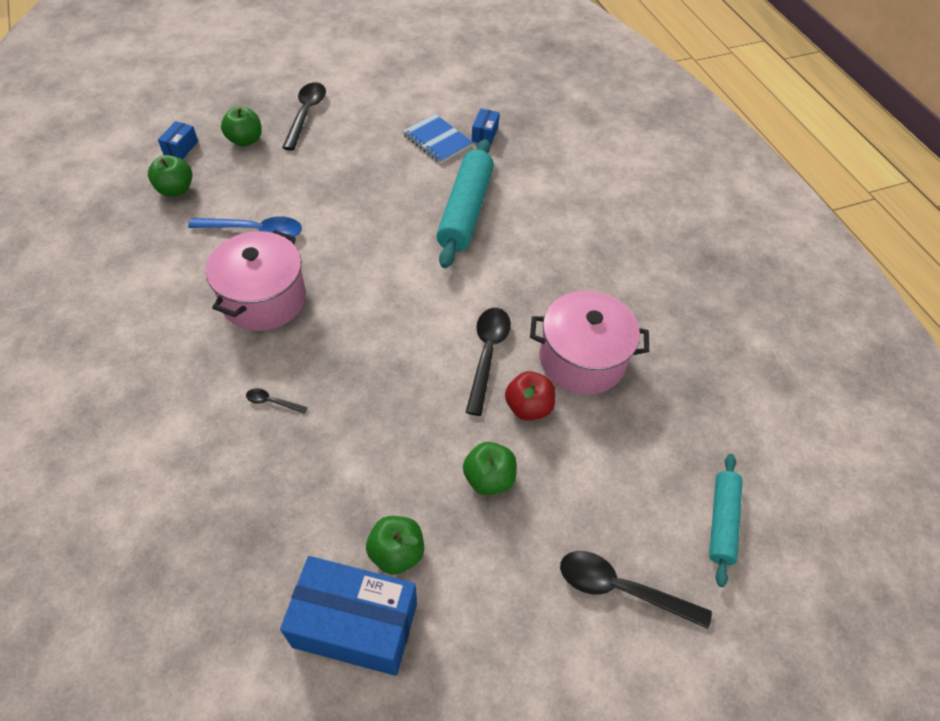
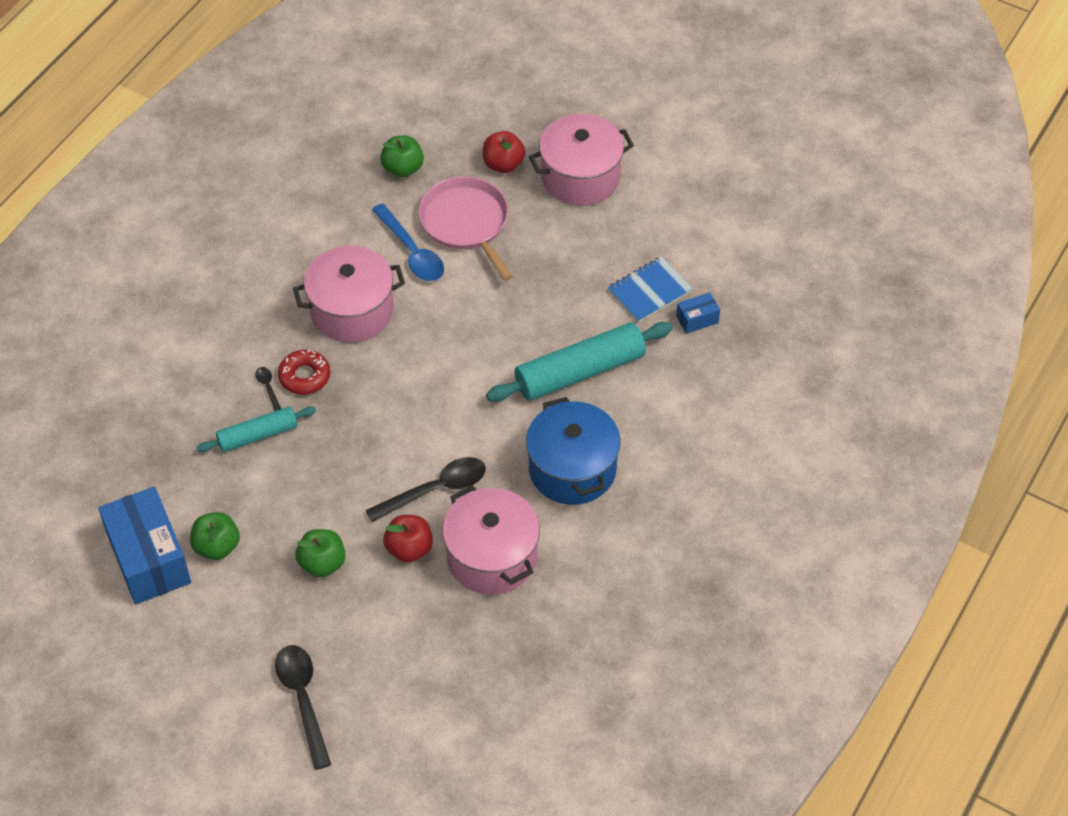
camera: 55 degrees right, 0 degrees up
blue box [158,121,198,160] -> none
green apple [221,107,262,147] -> red apple [483,131,525,173]
black spoon [282,83,326,151] -> pink pot [529,114,634,206]
blue notebook [403,114,473,164] -> blue notebook turned 45 degrees clockwise [608,256,693,323]
turquoise rolling pin [709,454,743,587] -> turquoise rolling pin moved to [197,407,316,452]
none -> red donut [278,349,330,395]
none -> pink pan [419,176,513,281]
none -> blue pot [526,397,621,505]

